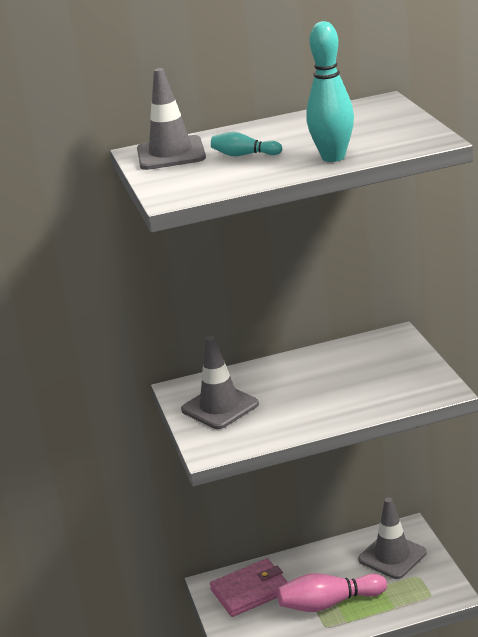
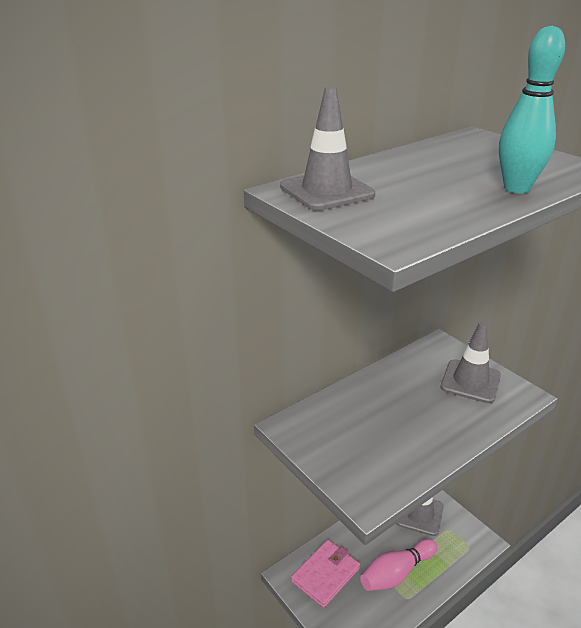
camera: 25 degrees left, 5 degrees up
grey traffic cone [181,336,259,429] -> grey traffic cone moved to [440,322,501,403]
turquoise bowling pin [211,132,282,156] -> none

